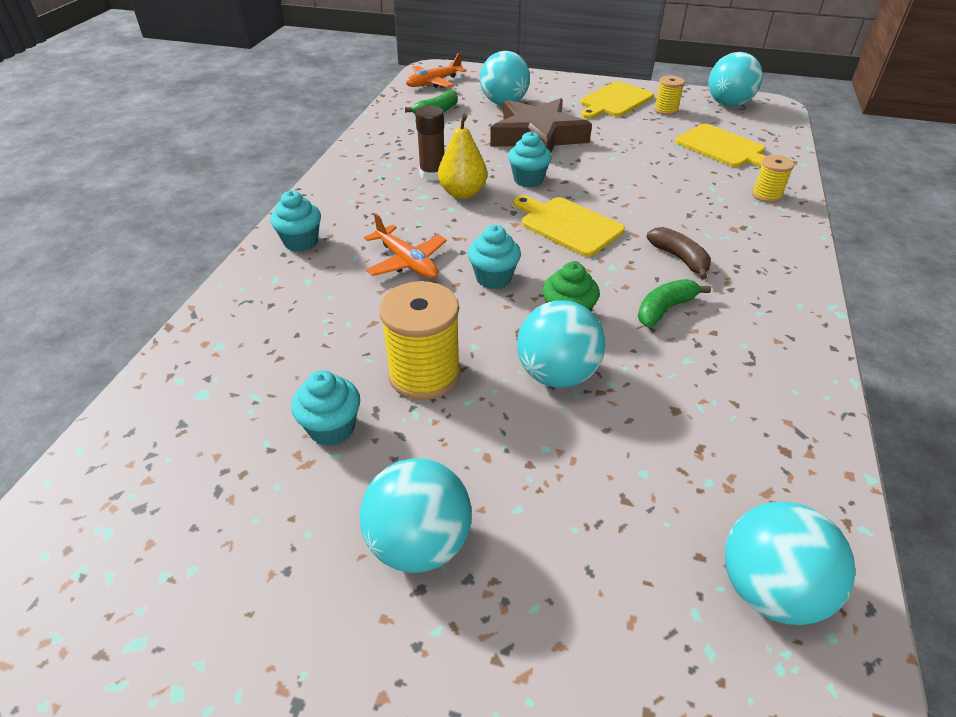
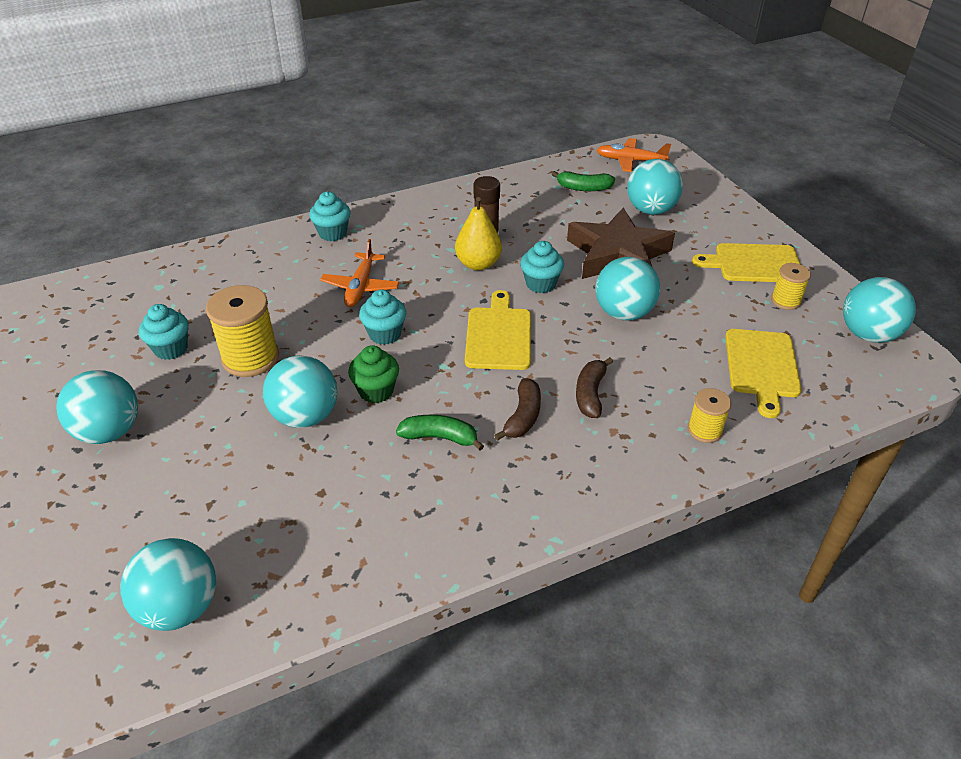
camera: 50 degrees right, 0 degrees up
none -> brown banana [576,357,613,418]
none -> turquoise ball [596,257,660,321]

